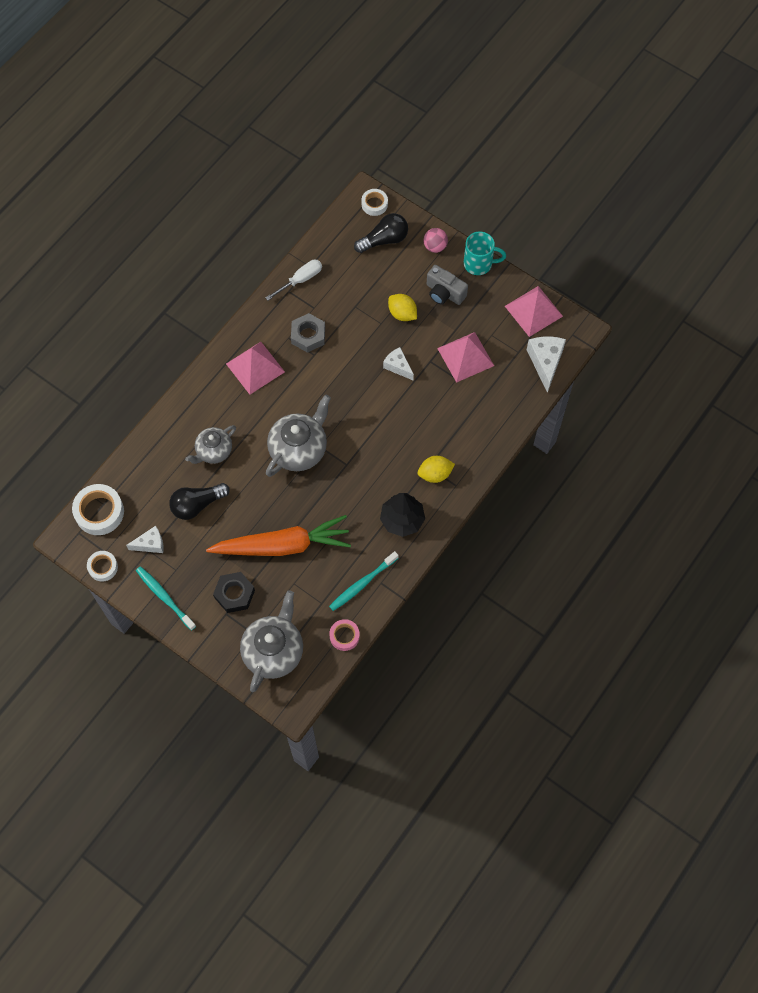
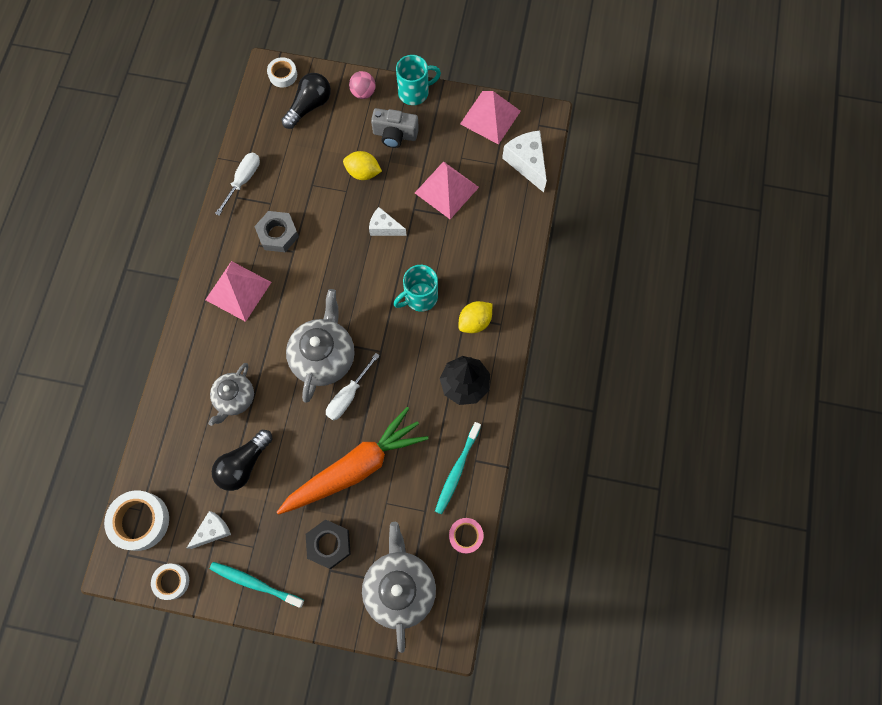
camera: 25 degrees left, 5 degrees up
none -> white screwdriver [326,353,380,421]
none -> turquoise mug [393,265,438,312]

